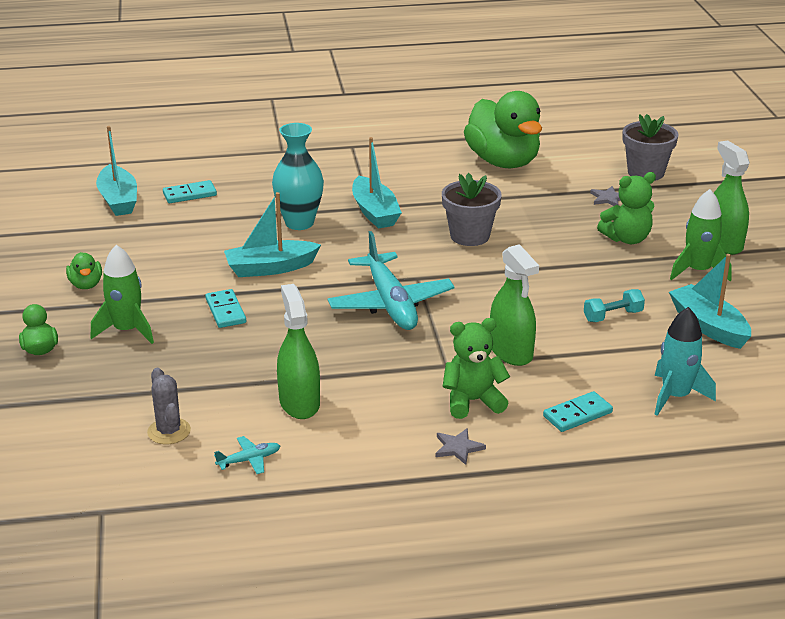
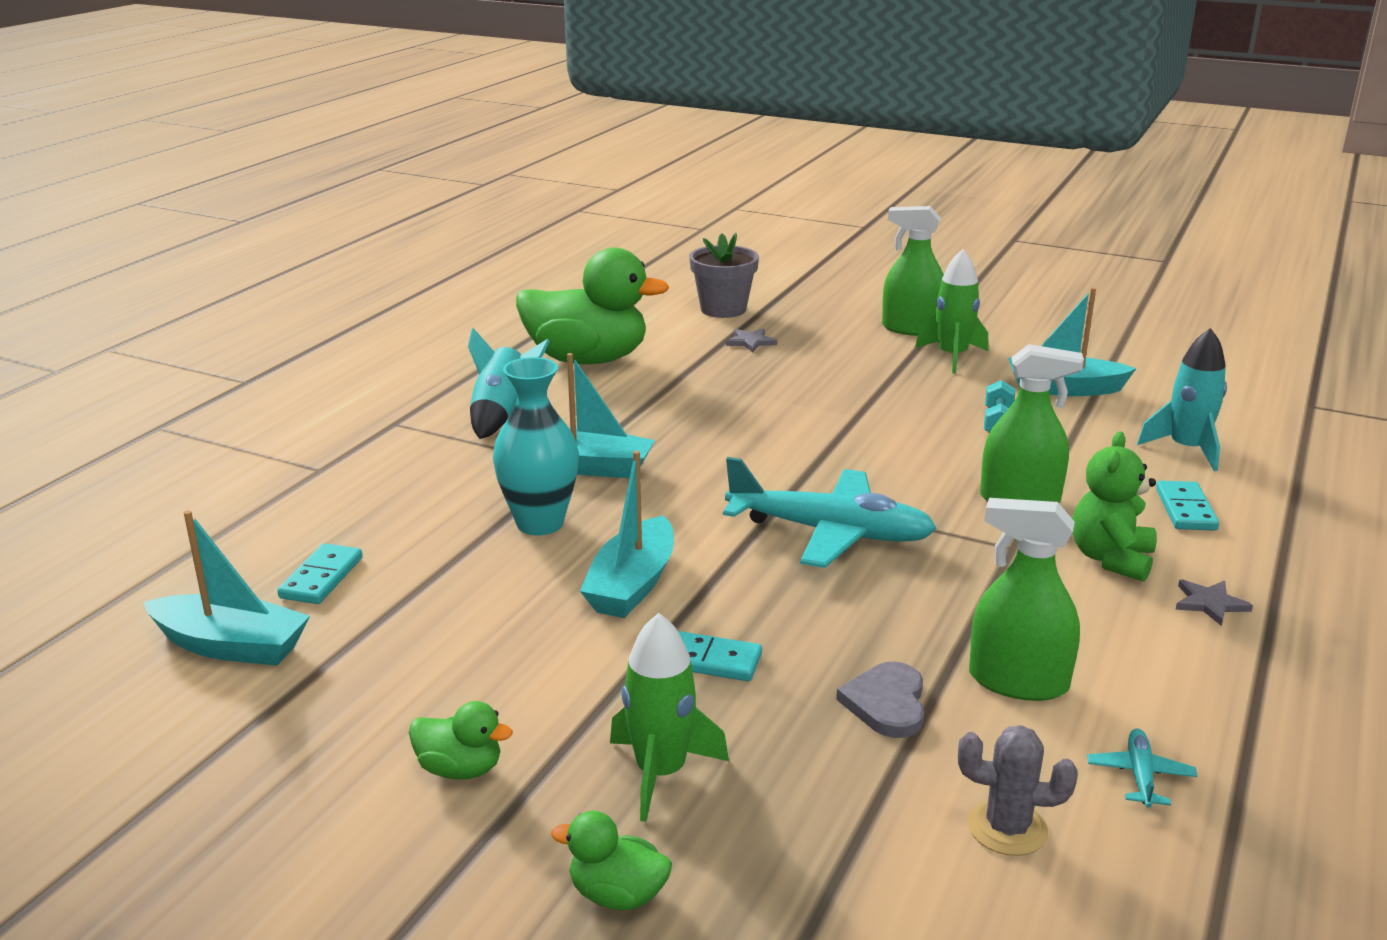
camera: 55 degrees left, 5 degrees down
grey flower pot [442,173,502,246] -> none
green teddy bear [597,172,656,244] -> none
none -> turquoise rocket [468,328,550,439]
none -> grey heart [836,662,924,738]

